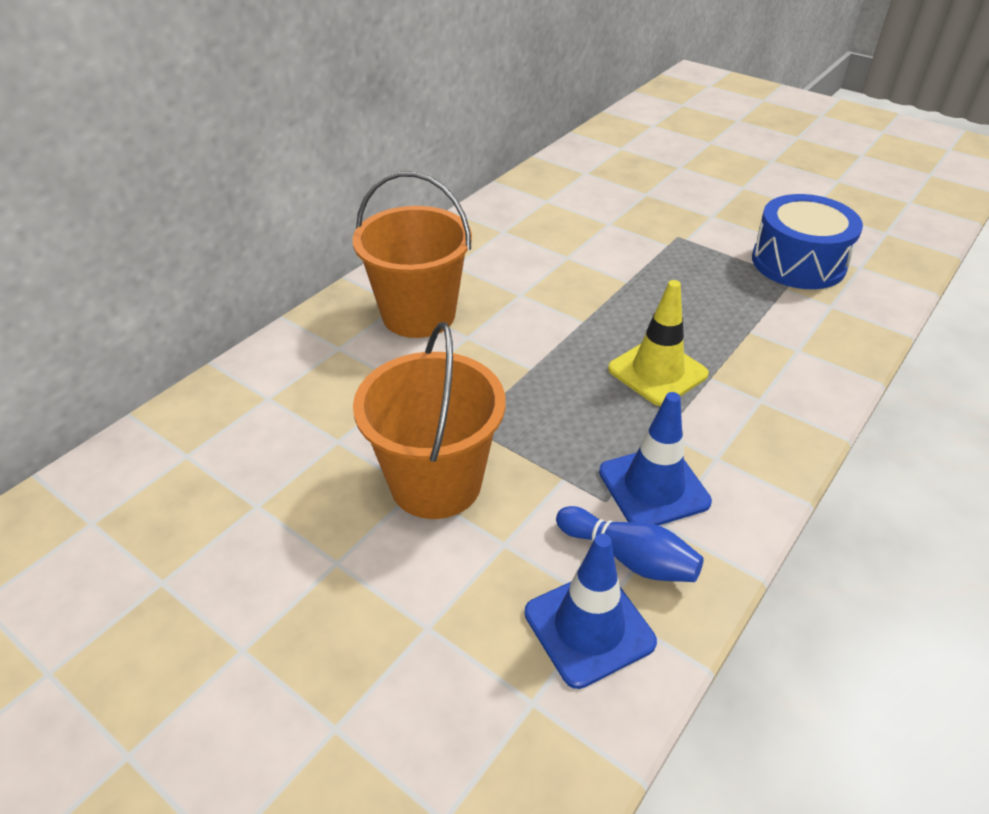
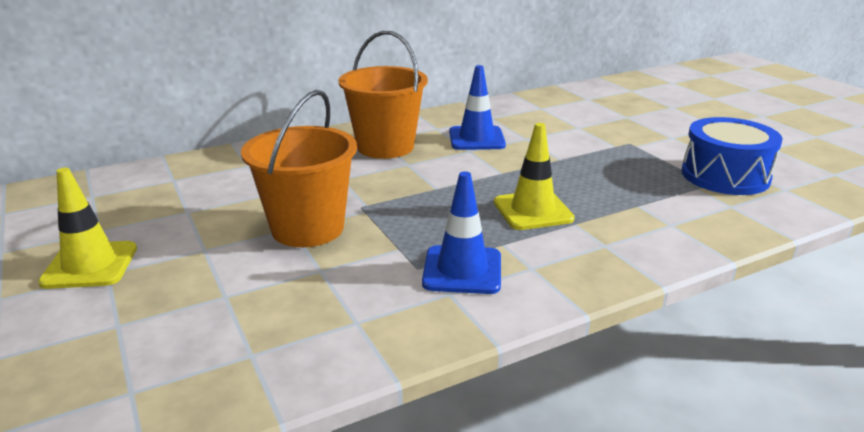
camera: 25 degrees right, 15 degrees down
blue traffic cone [524,534,657,689] -> blue traffic cone moved to [449,65,506,150]
blue bowling pin [556,506,704,582] -> none
none -> yellow traffic cone [38,168,137,289]

